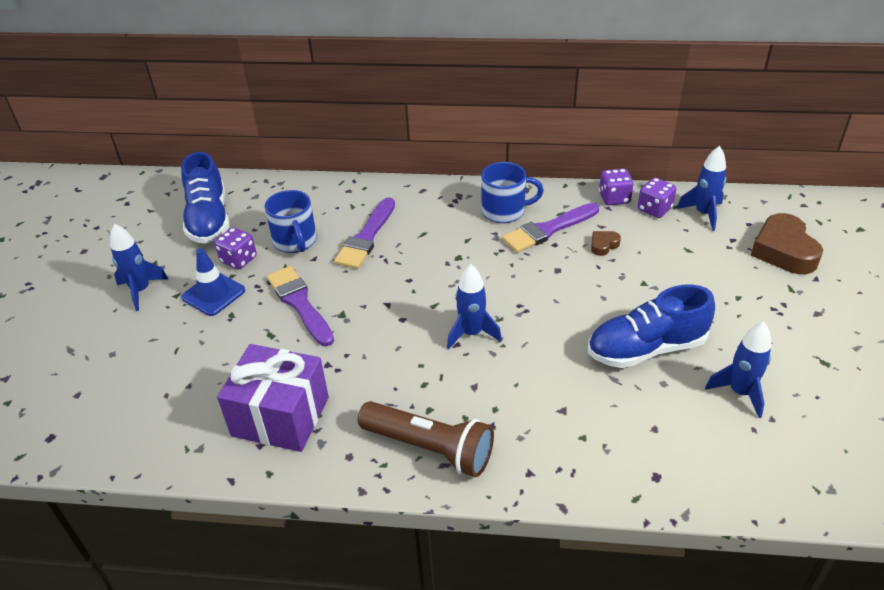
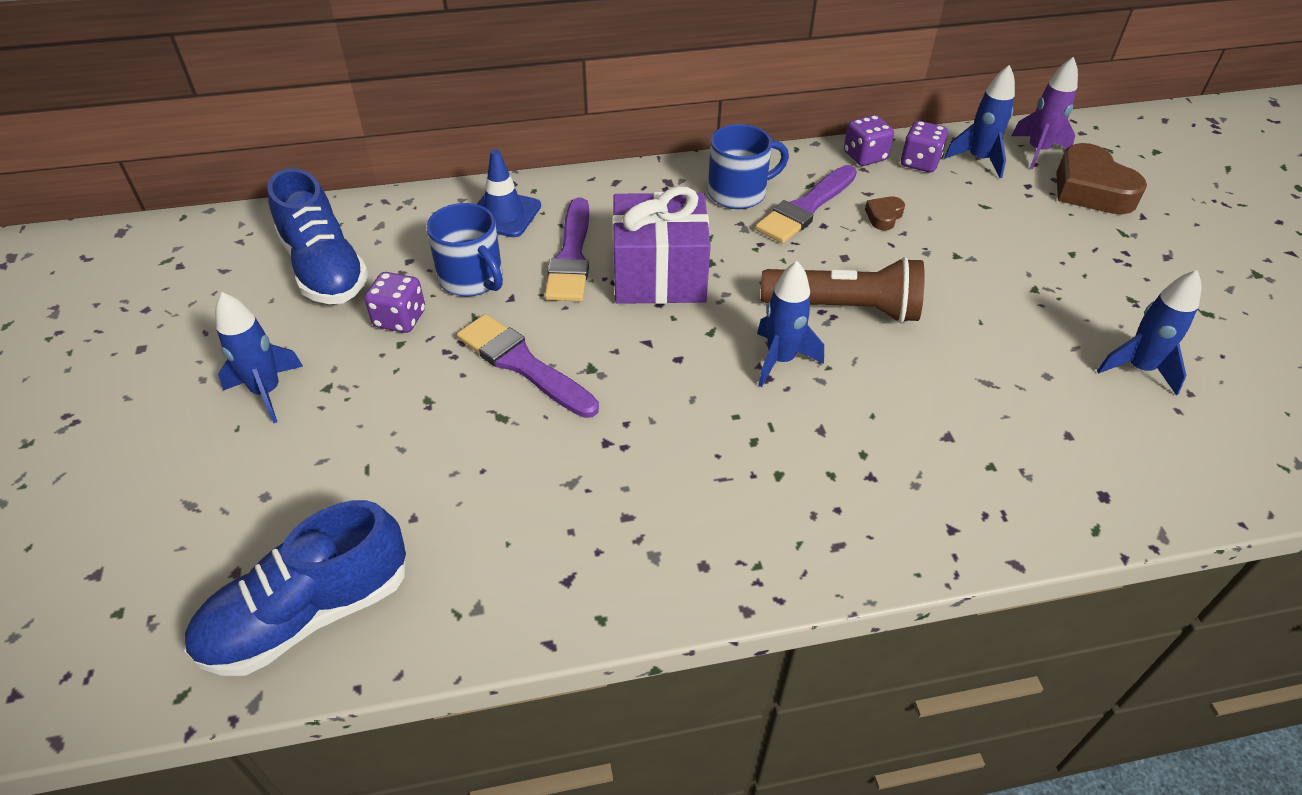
camera: 20 degrees left, 5 degrees up
blue traffic cone [181,248,245,316] -> blue traffic cone moved to [477,149,541,237]
purple gift [217,344,329,452] -> purple gift moved to [613,187,711,304]
brown flashlight [358,401,494,477] -> brown flashlight moved to [761,257,925,323]
blue shoe [588,285,715,368] -> blue shoe moved to [184,500,406,676]
none -> purple rocket [1011,57,1078,169]

